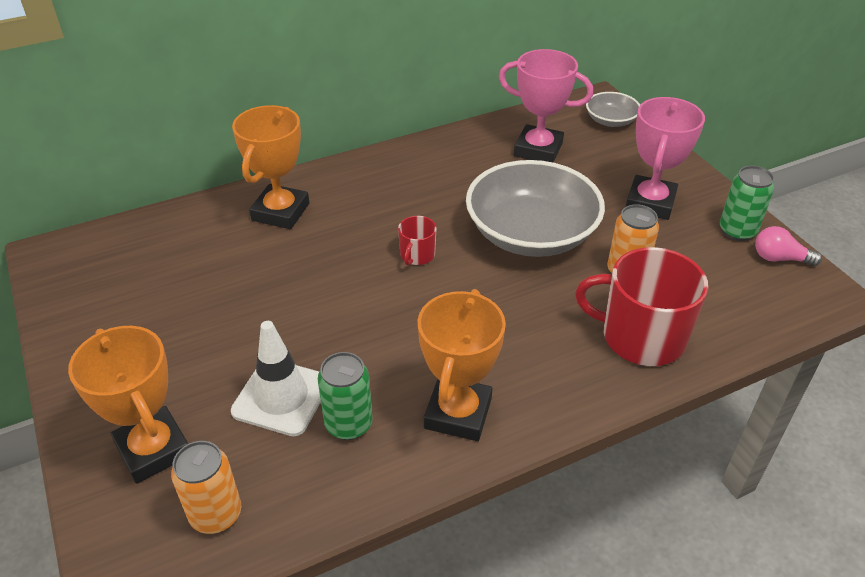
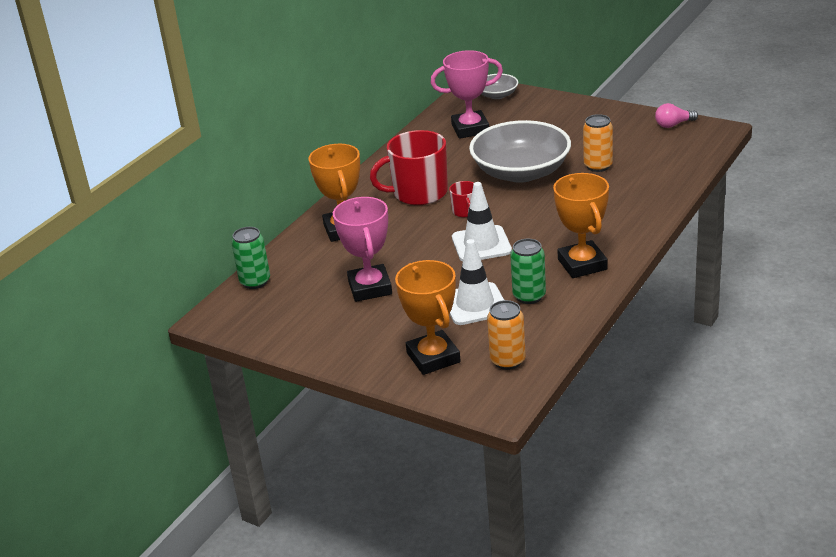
camera: 30 degrees left, 10 degrees down
orange trophy [68,326,188,484] -> orange trophy turned 45 degrees clockwise [395,260,461,375]
red mug [575,247,708,366] -> red mug moved to [370,130,448,205]
pink trophy [626,97,705,220] -> pink trophy moved to [333,197,392,302]
green can [720,166,774,241] -> green can moved to [231,227,270,289]
none -> white traffic cone [452,182,512,262]

